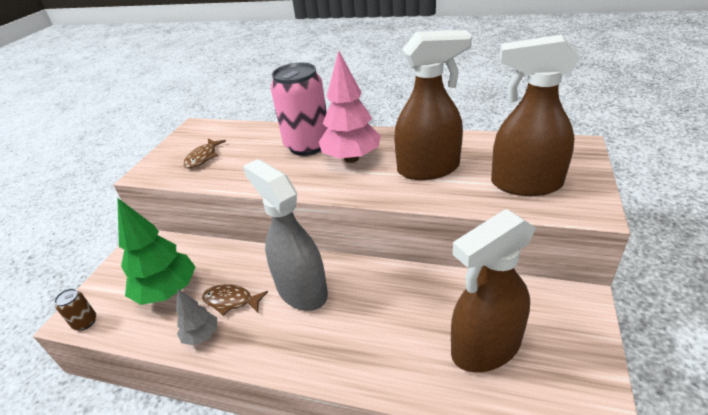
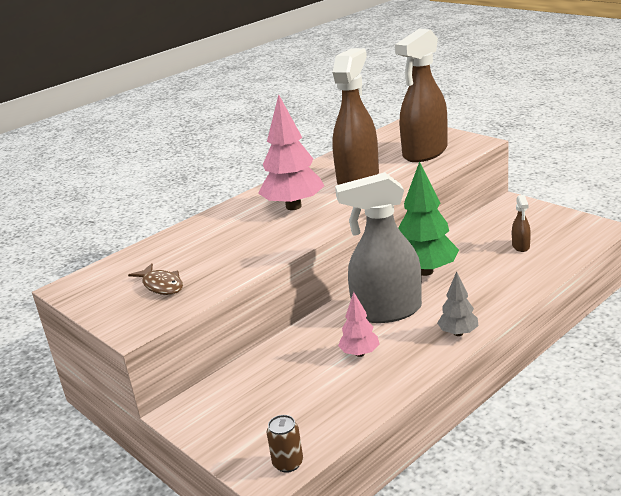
camera: 60 degrees left, 10 degrees down
green tree [117,198,195,305] -> green tree moved to [398,161,459,276]
grey tree [176,289,217,346] -> grey tree moved to [437,271,478,336]
brown fish [202,284,268,316] -> pink tree [338,292,379,357]
pink can [271,63,327,156] -> none
brown spray bottle [451,209,536,372] -> brown spray bottle [512,195,531,252], size x0.41

